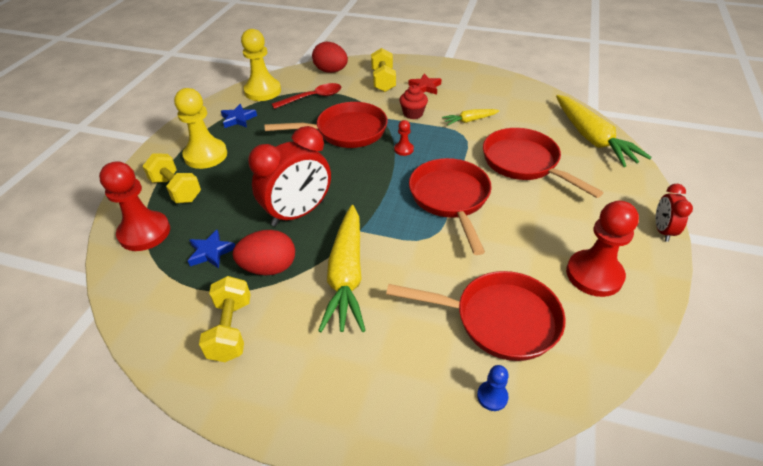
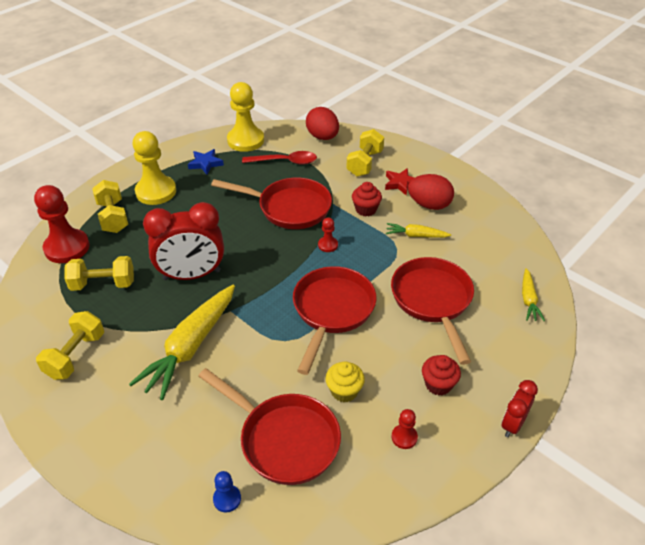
camera: 25 degrees right, 0 degrees up
blue star [188,230,235,269] -> yellow dumbbell [64,256,134,291]
red egg [233,230,295,275] -> red egg moved to [408,174,454,210]
yellow carrot [556,95,652,167] -> yellow carrot [522,268,545,321], size x0.50
red pawn [566,201,639,297] -> red pawn [392,409,418,449], size x0.46
none -> yellow cupcake [325,362,365,402]
none -> red cupcake [422,355,461,395]

